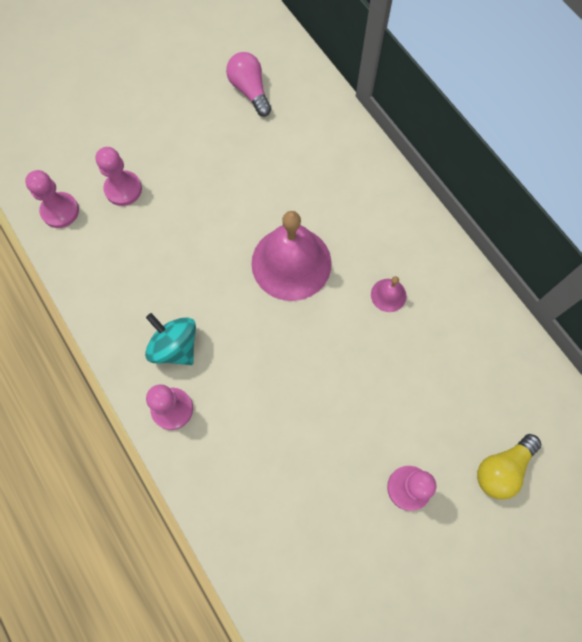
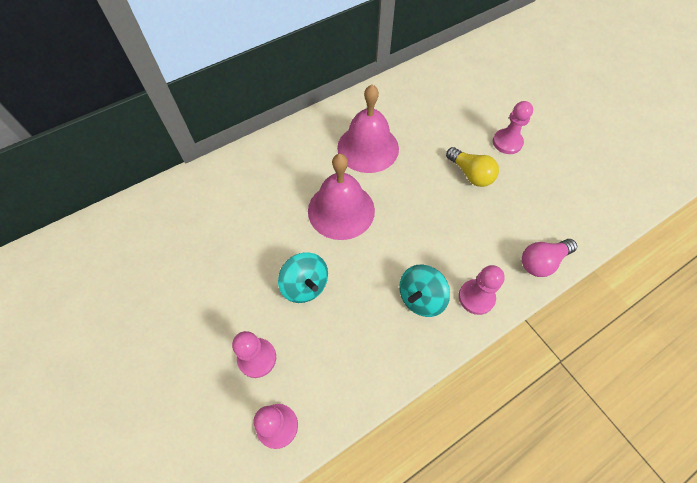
camera: 90 degrees left, 10 degrees down
pink light bulb [226,52,271,117] -> pink light bulb moved to [522,239,577,277]
pink bell [371,276,407,312] -> pink bell [337,84,399,173], size x2.28
yellow light bulb [477,434,541,500] -> yellow light bulb moved to [446,147,499,187]
none -> turquoise spinning top [278,252,328,303]

